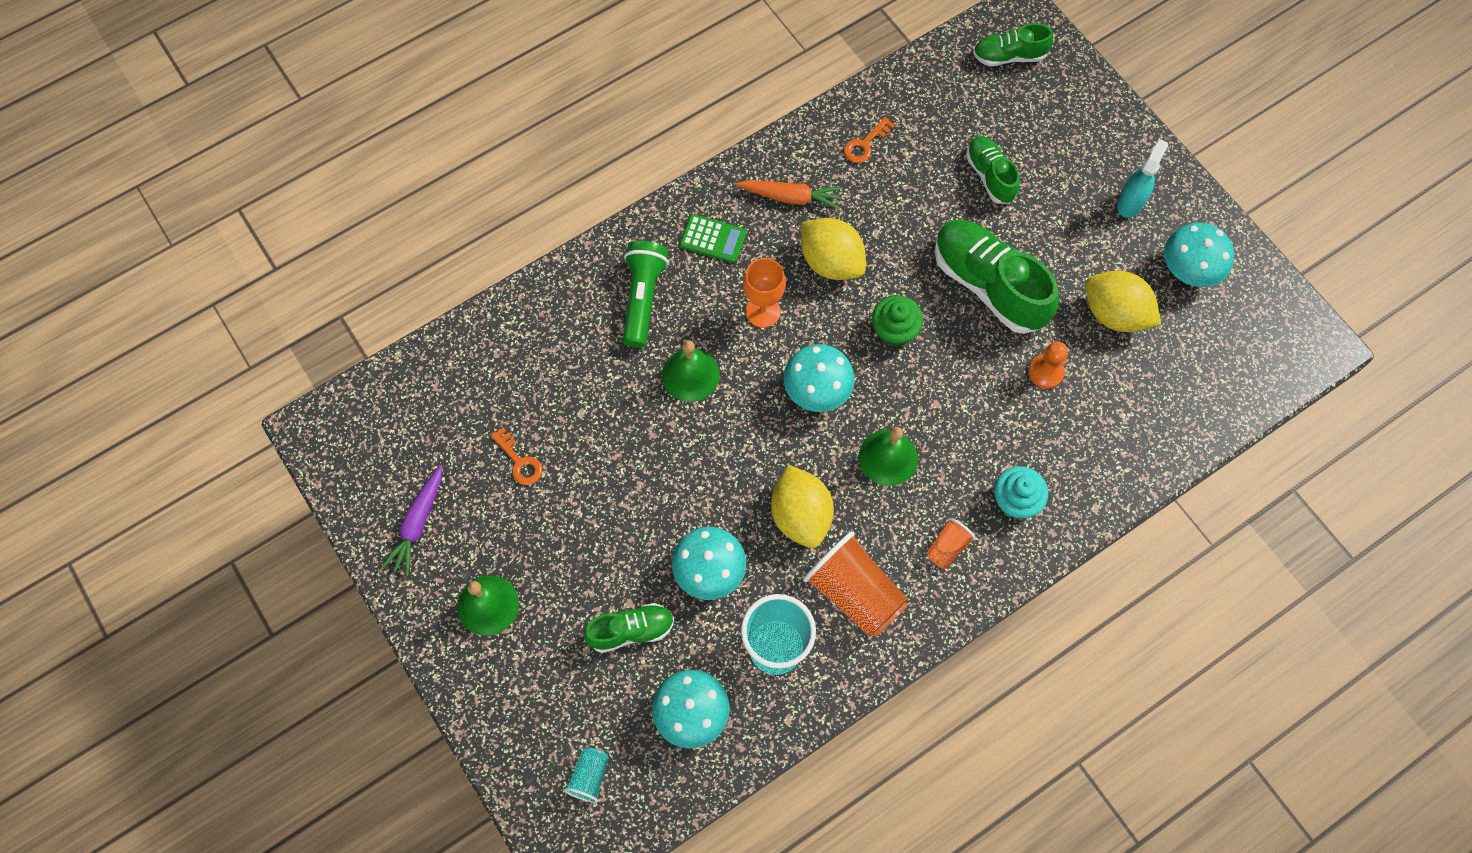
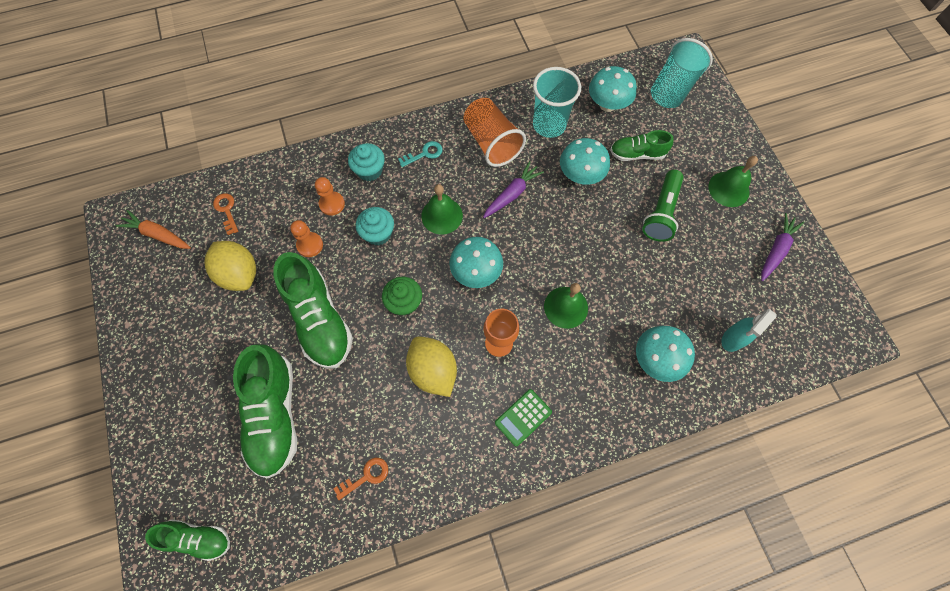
camera: 165 degrees left, 0 degrees up
orange key [491,427,542,485] -> orange key moved to [213,193,238,235]
turquoise cup [564,747,609,803] -> turquoise cup [651,38,713,108], size x2.03
green flashlight [623,241,669,348] -> green flashlight moved to [642,170,684,242]
green calculator [680,214,747,263] -> green calculator turned 75 degrees counterclockwise [495,389,552,447]
orange carrot [736,180,843,210] -> orange carrot moved to [116,210,191,249]
yellow lemon [771,465,834,548] -> purple carrot [483,161,544,218]
orange cup [927,518,976,569] -> turquoise key [398,141,442,167]
green shoe [966,136,1020,204] -> green shoe [233,344,297,478], size x1.78
turquoise spray bottle [1117,139,1168,218] -> turquoise spray bottle moved to [721,309,777,352]
turquoise mushroom [1164,223,1234,287] -> turquoise mushroom moved to [636,326,695,382]
none -> orange pawn [315,177,345,216]
none -> turquoise cupcake [356,207,394,246]

